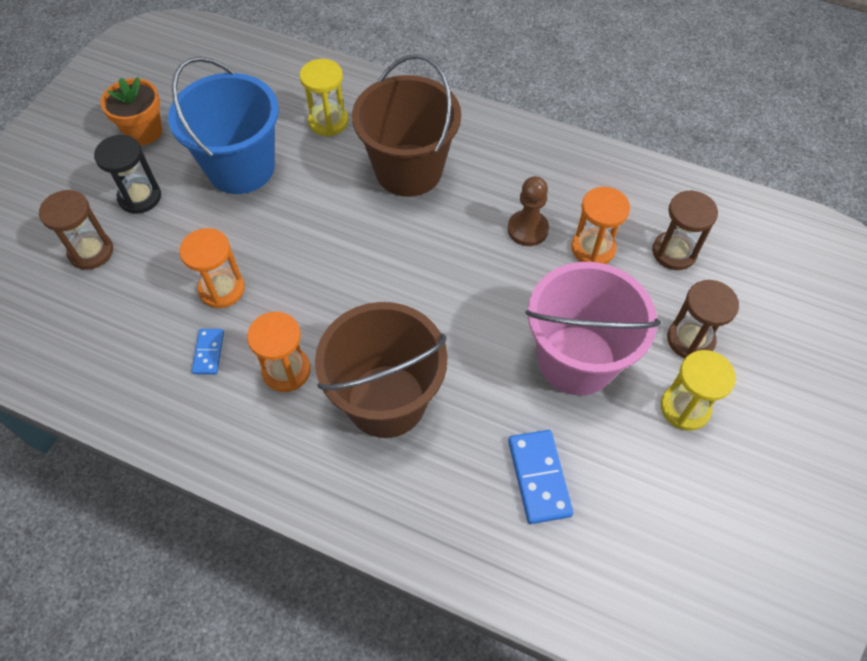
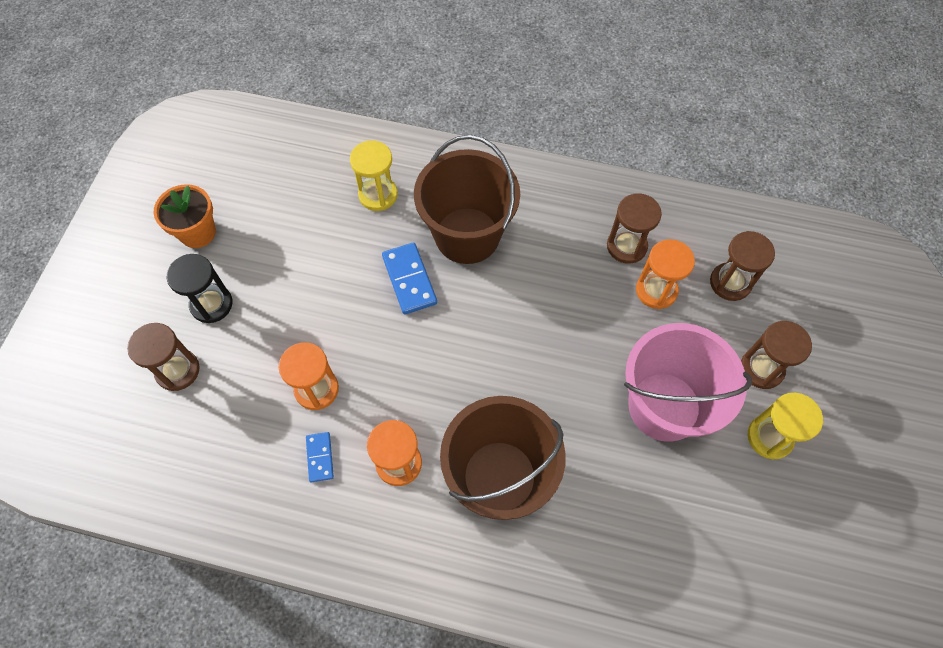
camera: 10 degrees left, 5 degrees up
blue bucket [168,57,279,194] -> none
brown pawn [508,176,549,246] -> none
blue domino [508,430,573,524] -> blue domino moved to [382,243,437,315]
none -> brown hourglass [607,193,662,264]

